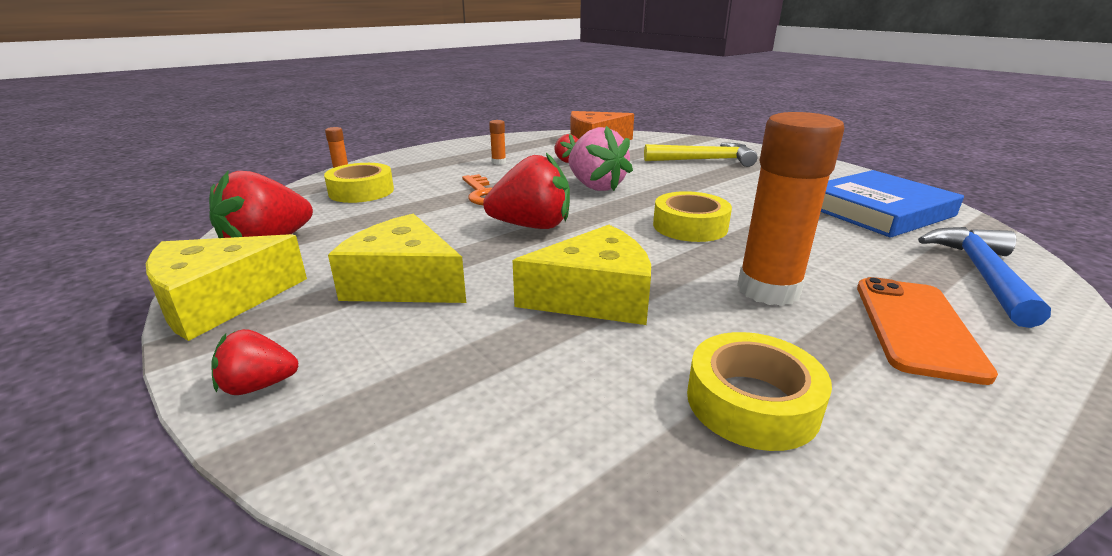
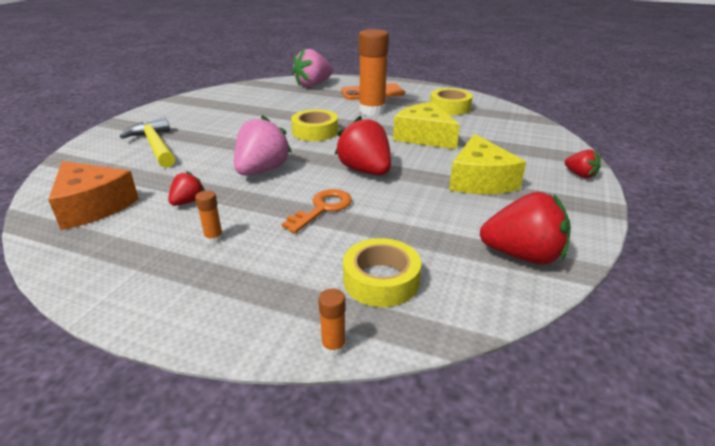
camera: 120 degrees left, 5 degrees up
yellow cheese [146,234,307,341] -> none
blue book [821,170,964,238] -> none
blue hammer [918,227,1051,328] -> pink strawberry [292,48,333,87]

